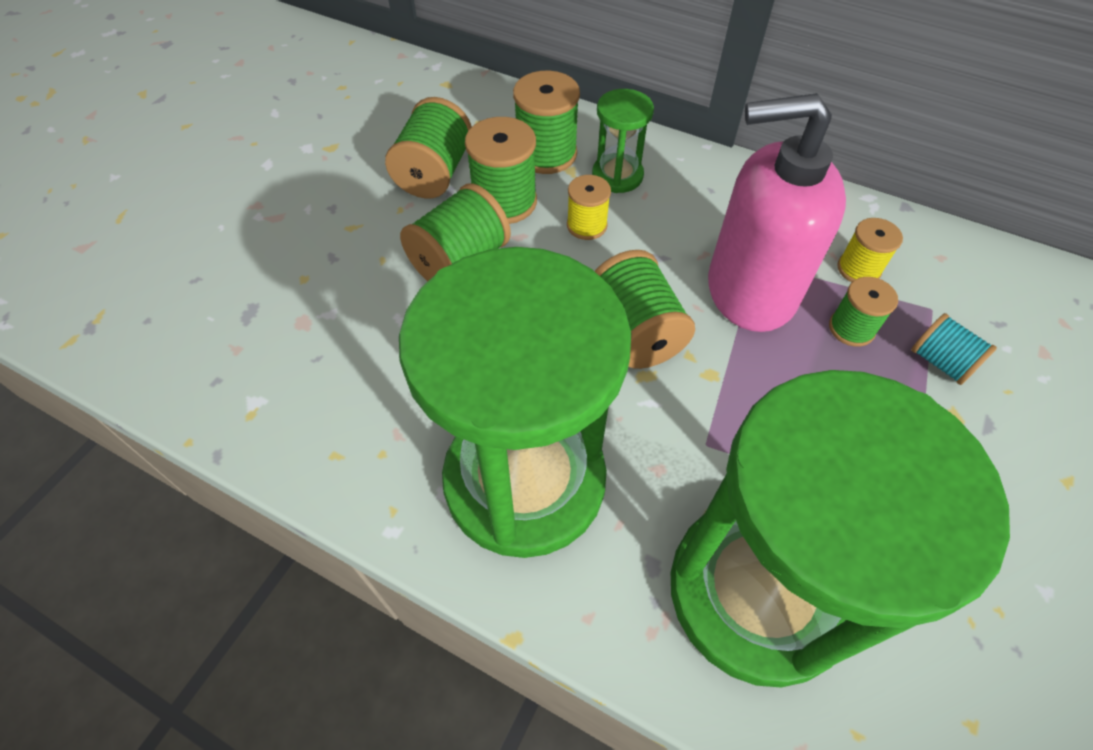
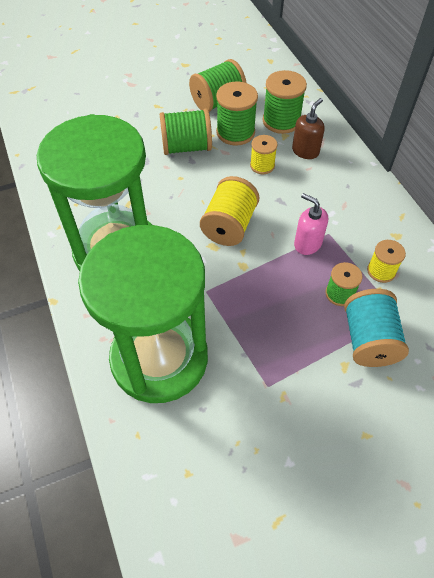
camera: 40 degrees right, 0 degrees up
green hourglass [592,89,654,193] -> brown soap dispenser [292,98,325,159]
green spool [595,250,695,369] -> yellow spool [200,176,260,246]
pink soap dispenser [708,93,846,332] -> pink soap dispenser [294,193,328,255], size x0.46
turquoise spool [911,313,997,385] -> turquoise spool [344,289,409,367], size x1.64

